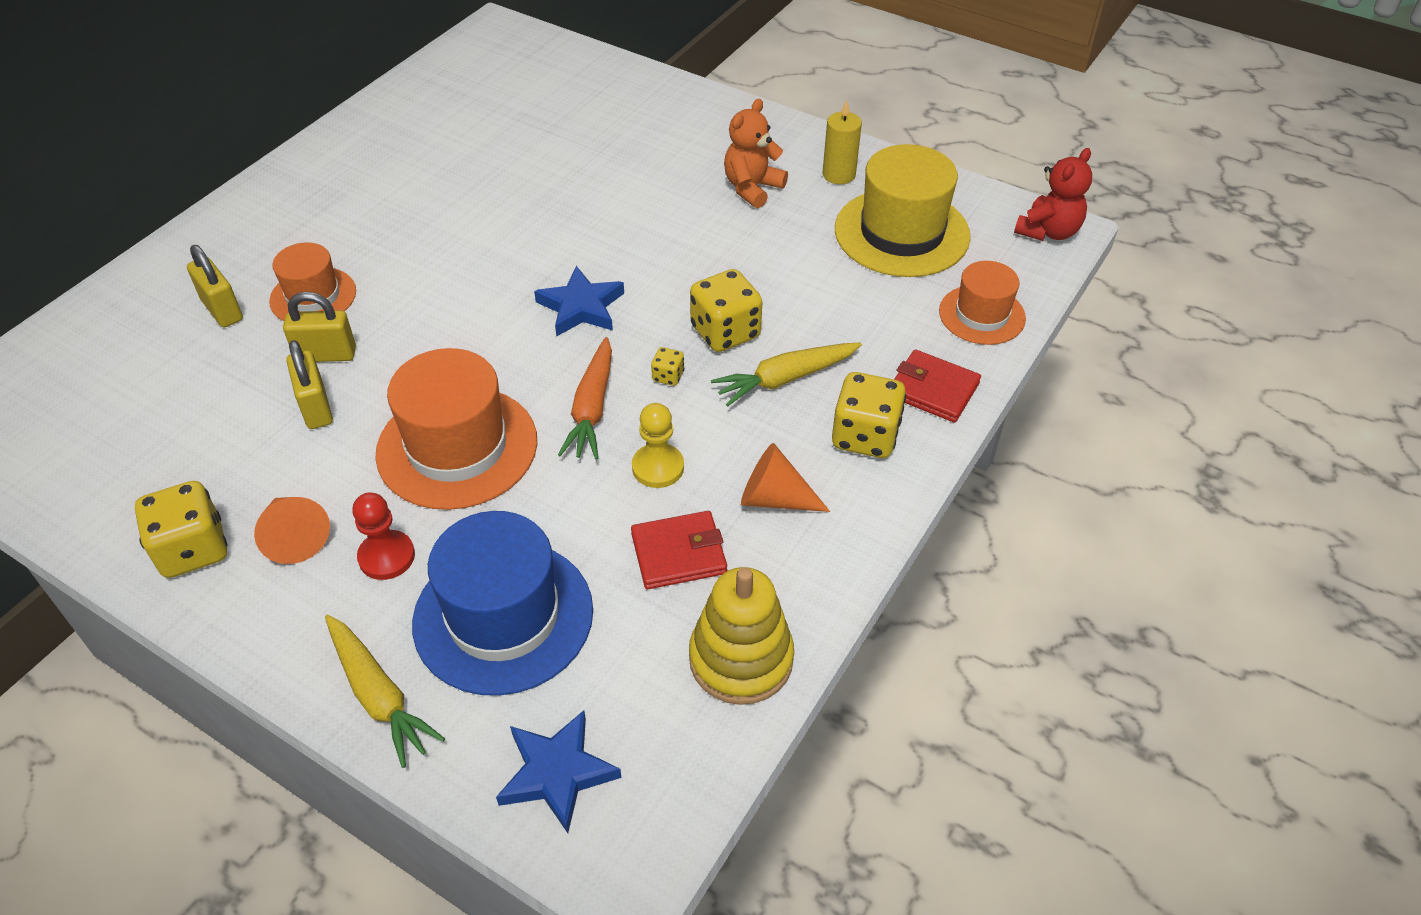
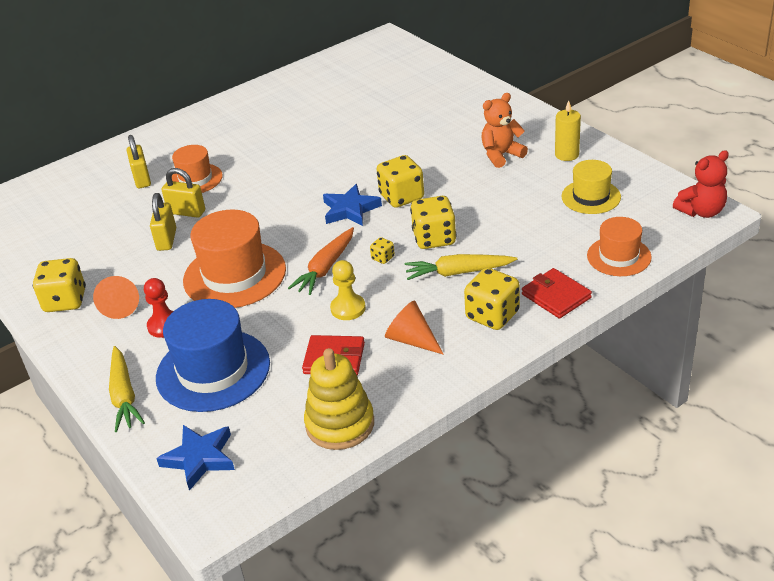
camera: 25 degrees right, 10 degrees down
yellow hat [835,144,971,277] -> yellow hat [561,160,621,214], size x0.59
none -> yellow dice [377,155,424,208]

